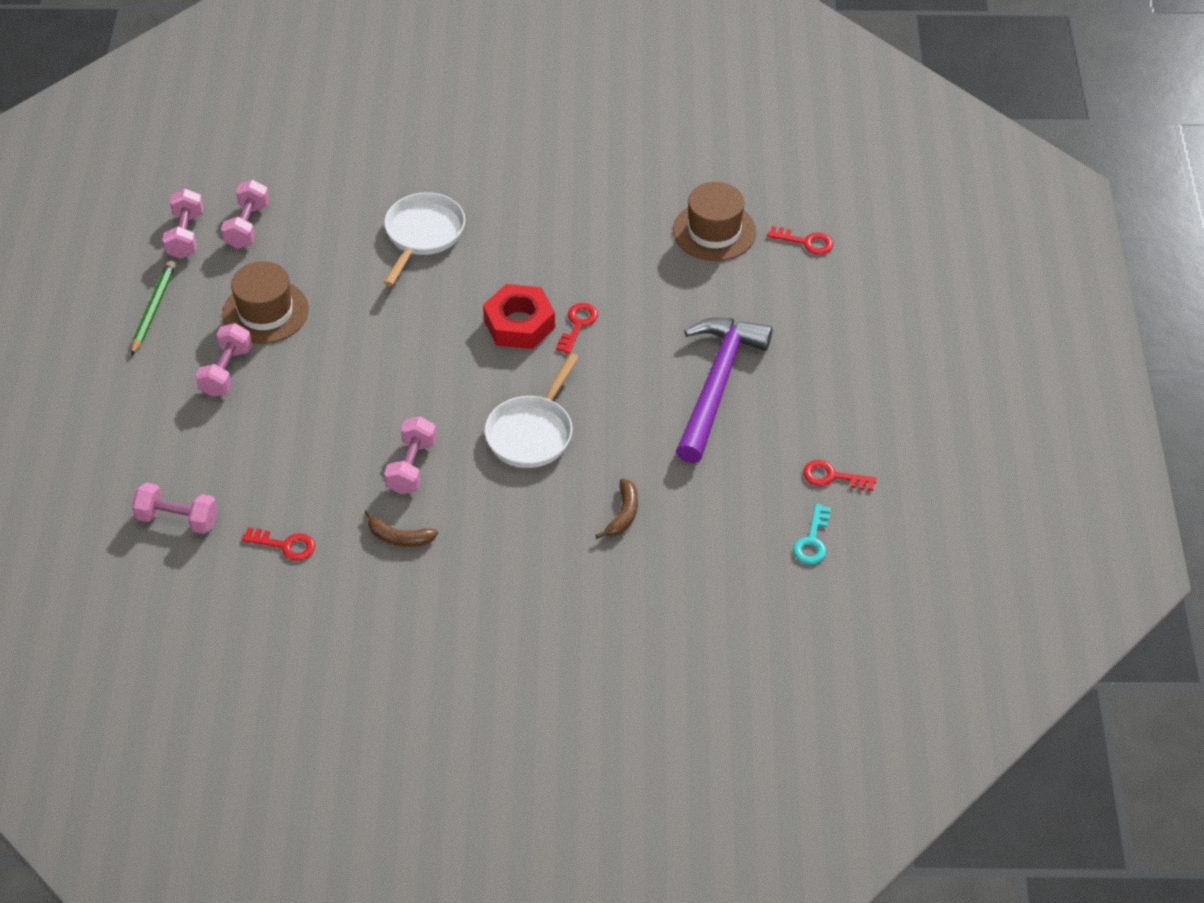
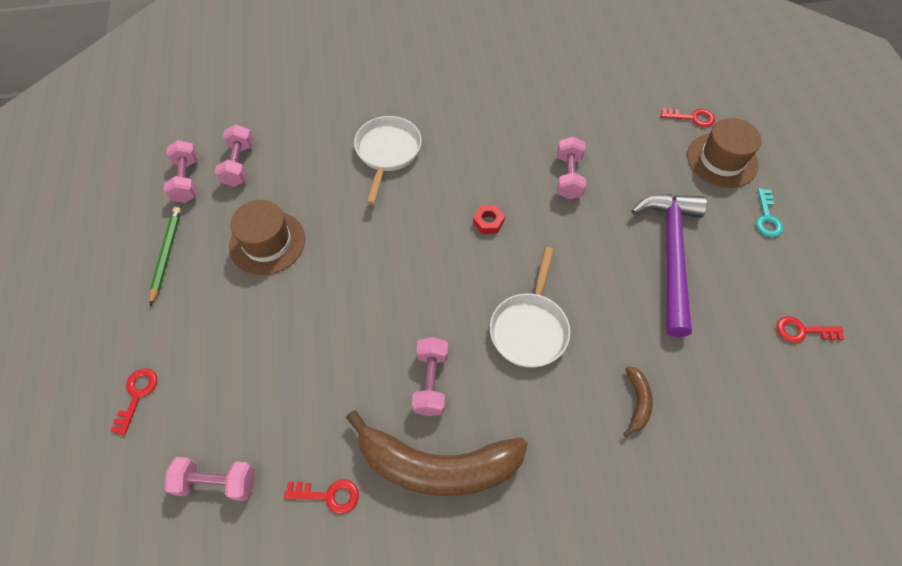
camera: 10 degrees left, 10 degrees up
pink dumbbell [196,323,252,397] -> pink dumbbell moved to [557,137,586,199]
brown banana [364,510,438,547] -> brown banana [346,410,528,496], size x2.38
red nut [483,284,555,349] -> red nut [473,205,505,234], size x0.51
red key [556,303,598,354] -> red key moved to [111,368,157,435]
brown hat [673,182,756,261] -> brown hat moved to [687,118,761,188]
turquoise key [793,504,831,564] -> turquoise key moved to [756,188,783,237]

